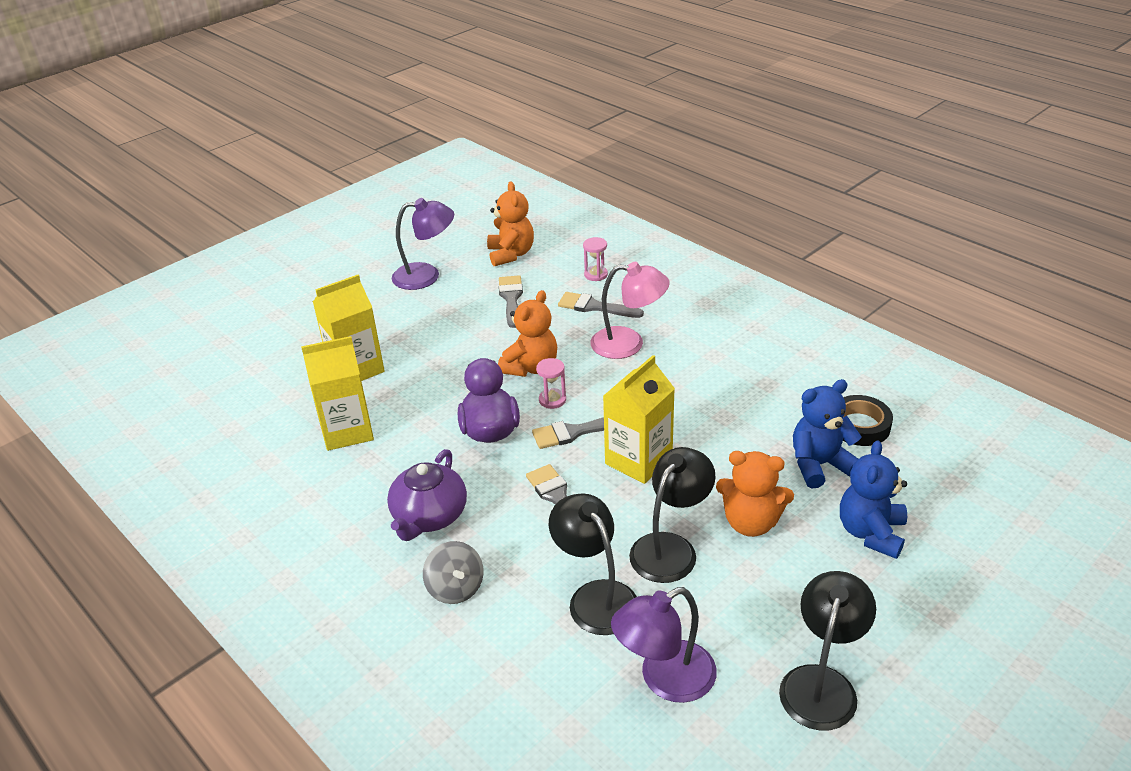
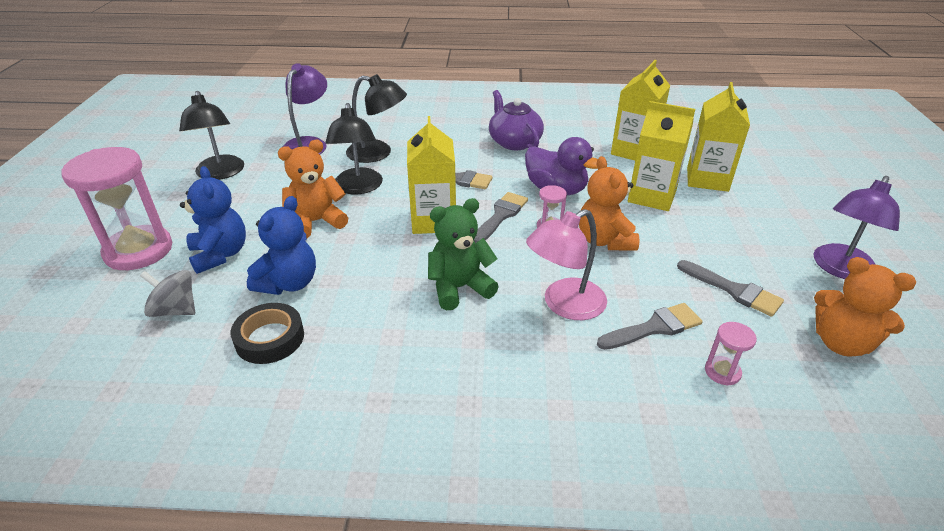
camera: 135 degrees right, 0 degrees up
grey spinning top [423,541,483,604] -> grey spinning top moved to [140,270,195,317]
none -> pink hourglass [61,147,172,270]
none -> green teddy bear [428,198,499,310]
none -> yellow carton [628,101,695,211]

